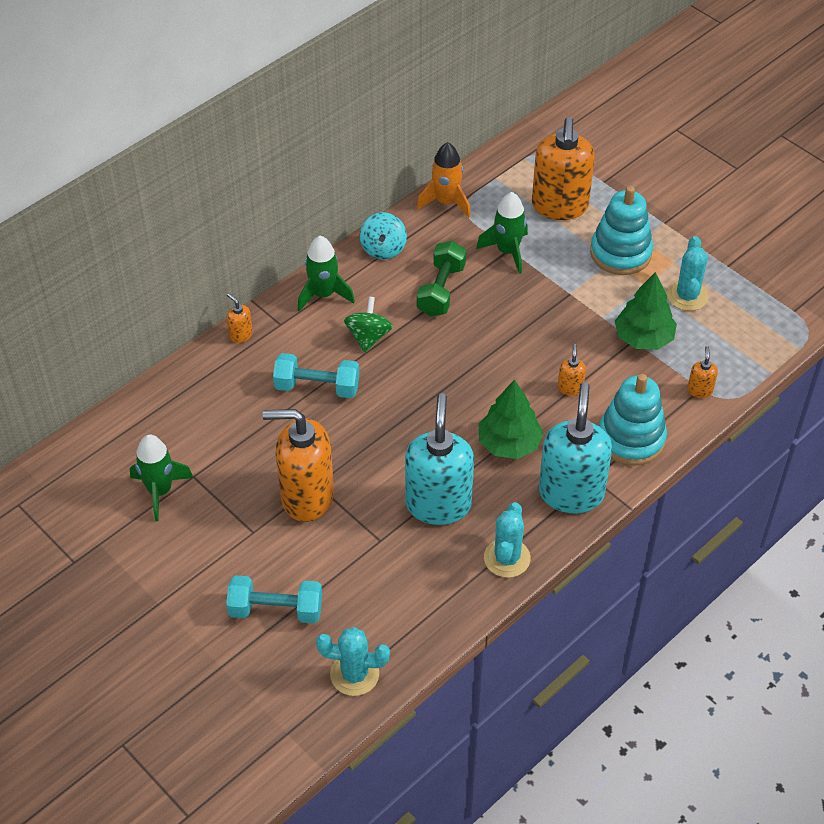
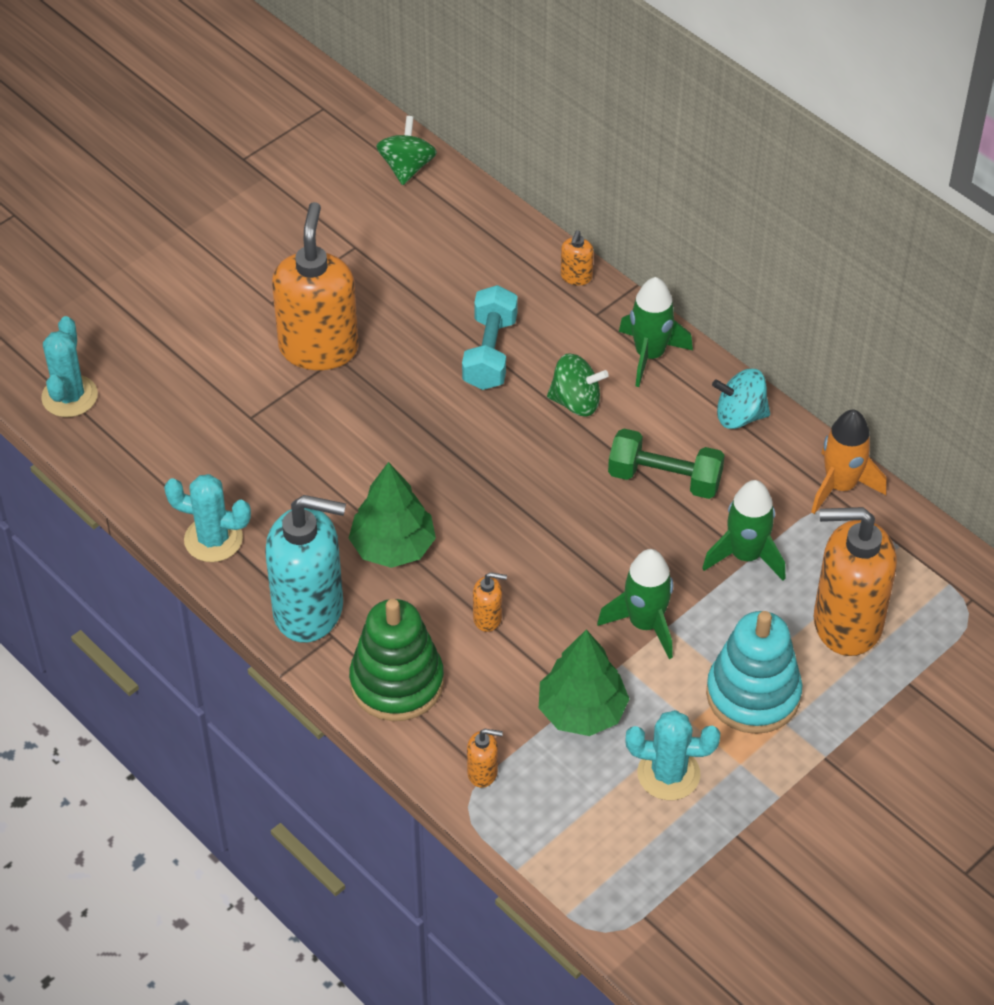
camera: 90 degrees right, 0 degrees up
green rocket [130,435,193,521] -> green rocket moved to [597,549,673,659]
turquoise dumbbell [226,575,322,624] -> none
orange soap dispenser [227,293,253,343] -> orange soap dispenser turned 150 degrees clockwise [561,230,594,285]
turquoise soap dispenser [405,393,474,525] -> none
turquoise stacking toy [599,374,667,466] -> green stacking toy [349,599,444,721]
none -> green spinning top [376,116,437,185]

